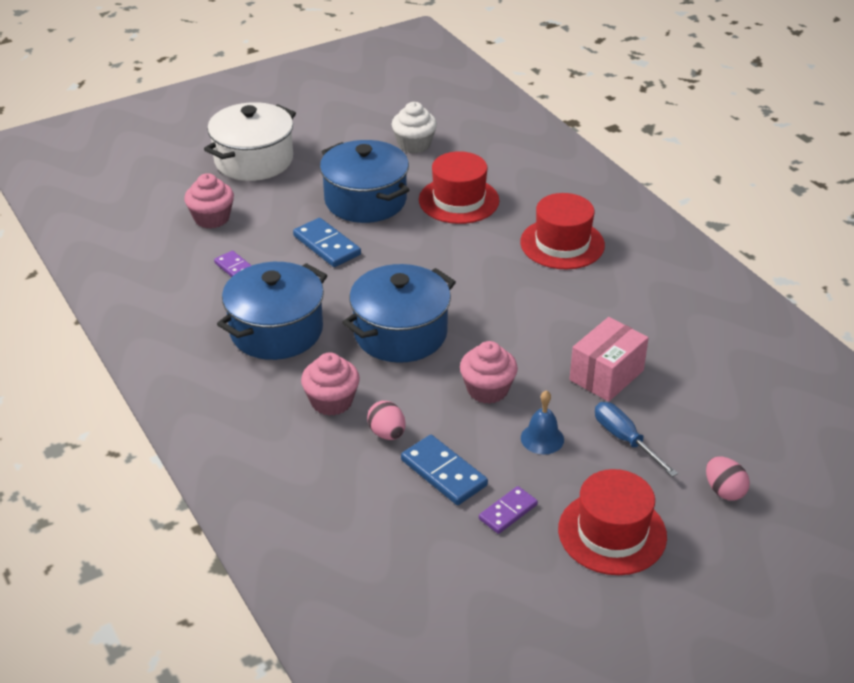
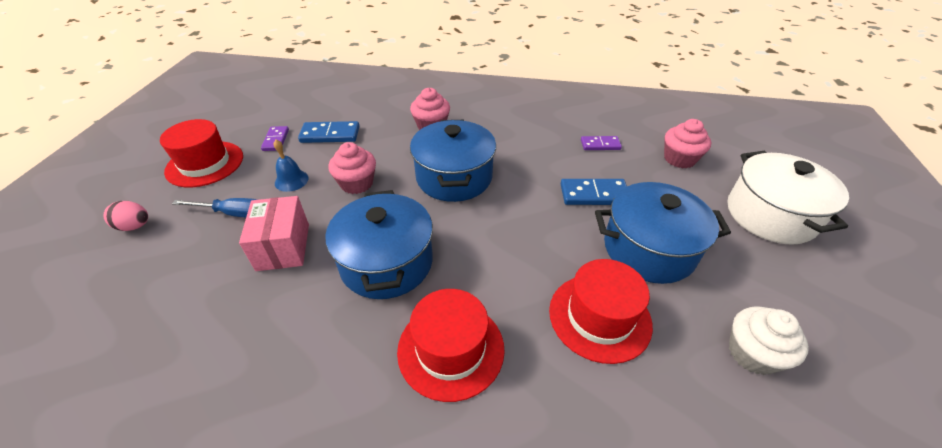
camera: 130 degrees right, 5 degrees up
blue pot [217,262,327,360] -> blue pot moved to [325,190,433,299]
pink egg [367,401,406,440] -> none

